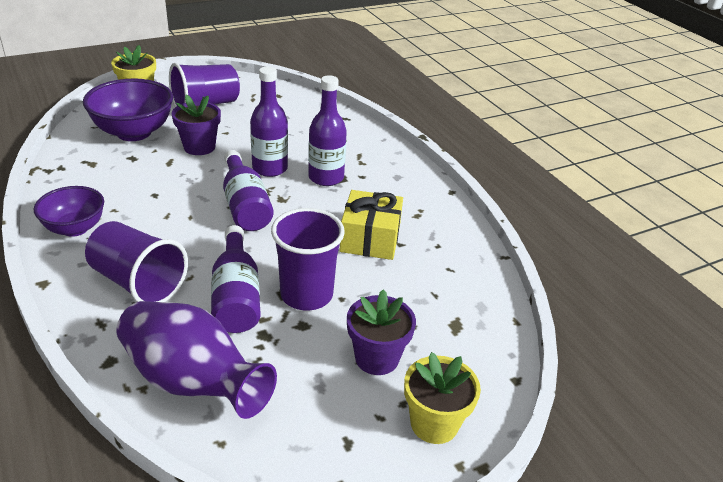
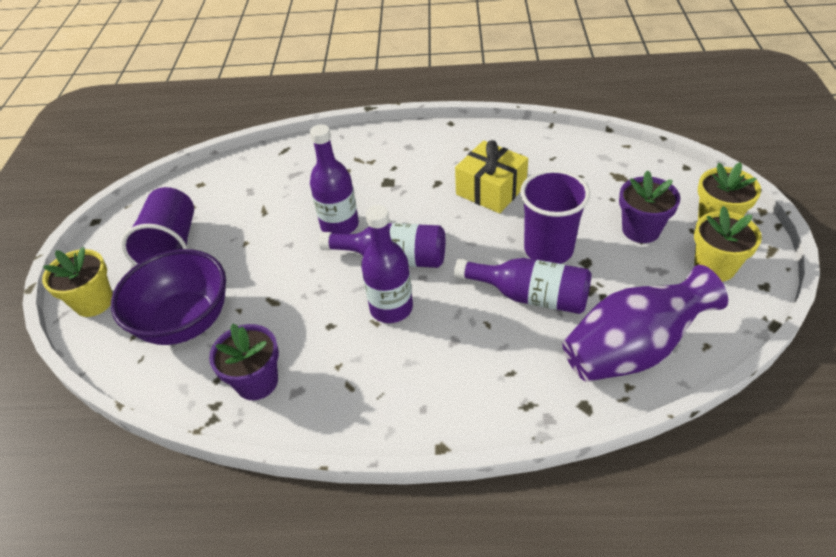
camera: 55 degrees left, 10 degrees up
purple bowl [34,186,104,237] -> none
purple cup [85,221,188,302] -> none
purple flower pot [172,94,221,155] -> purple flower pot moved to [209,323,279,400]
purple bottle [308,75,347,186] -> purple bottle moved to [361,205,413,323]
none -> yellow flower pot [694,206,762,282]

